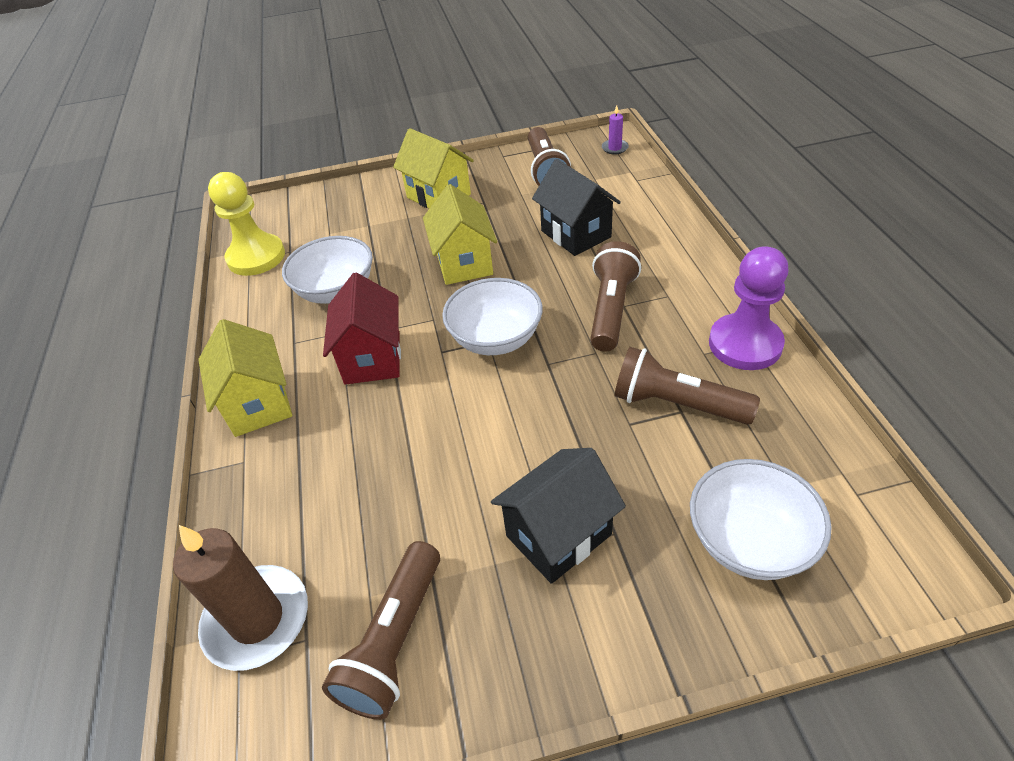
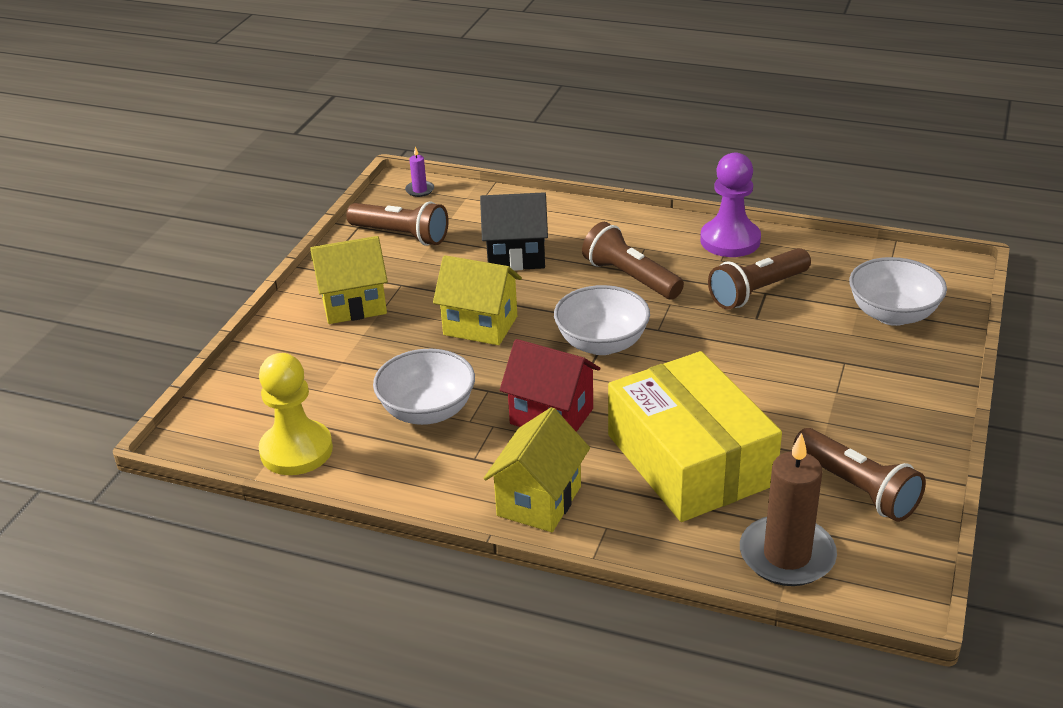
camera: 60 degrees left, 10 degrees down
yellow house [198,319,292,437] -> yellow house turned 75 degrees counterclockwise [484,407,590,532]
black house [491,448,626,584] -> none
none -> yellow box [608,351,782,522]

